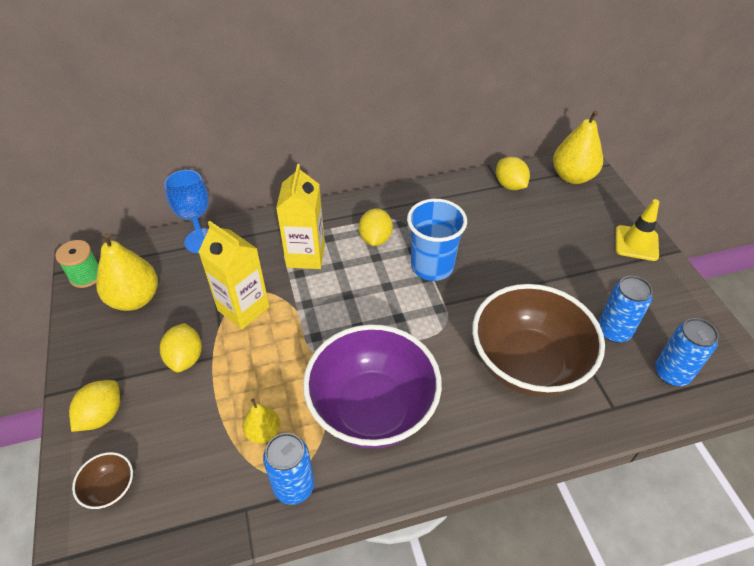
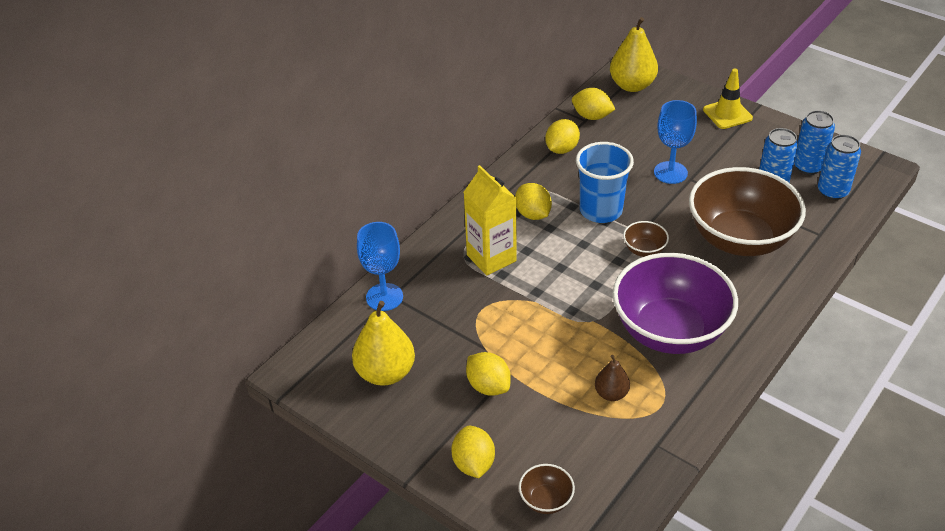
camera: 35 degrees left, 5 degrees down
green spool [55,240,99,288] -> none
yellow carton [199,221,269,329] -> none
yellow pear [242,399,280,443] -> brown pear [595,355,630,401]
blue can [263,433,314,505] -> blue can moved to [794,110,835,175]
none -> yellow lemon [545,119,580,154]
none -> brown bowl [623,221,669,257]
none -> blue goblet [654,100,697,184]

